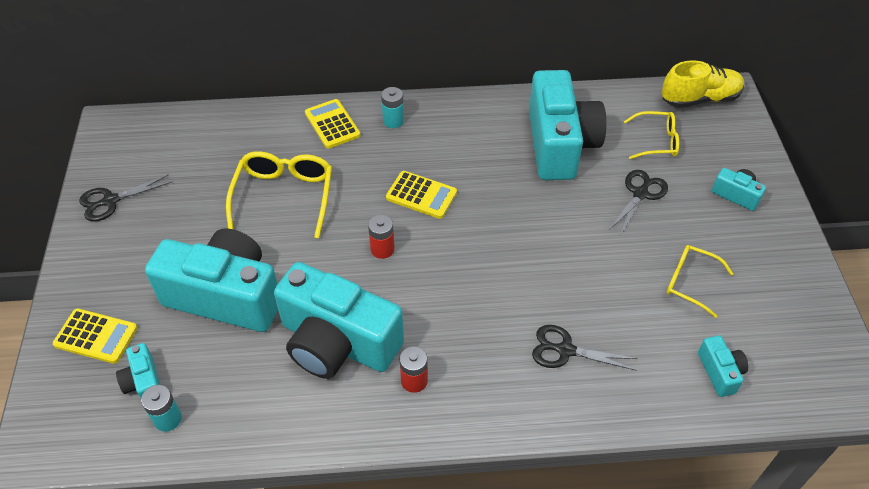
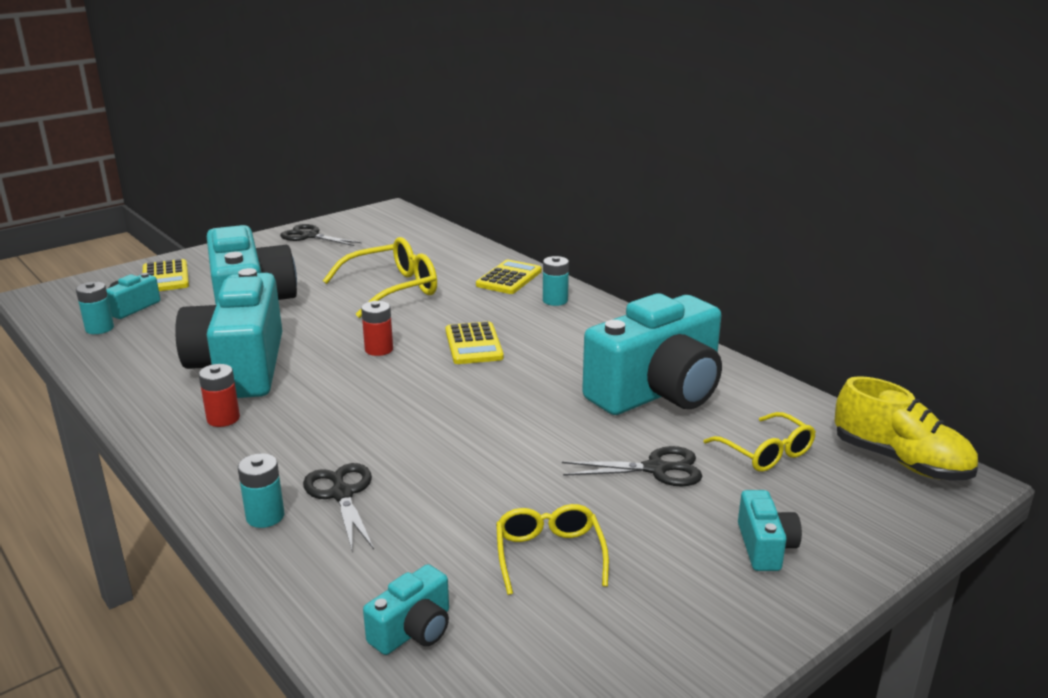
camera: 55 degrees right, 25 degrees down
none -> turquoise battery [238,453,284,528]

